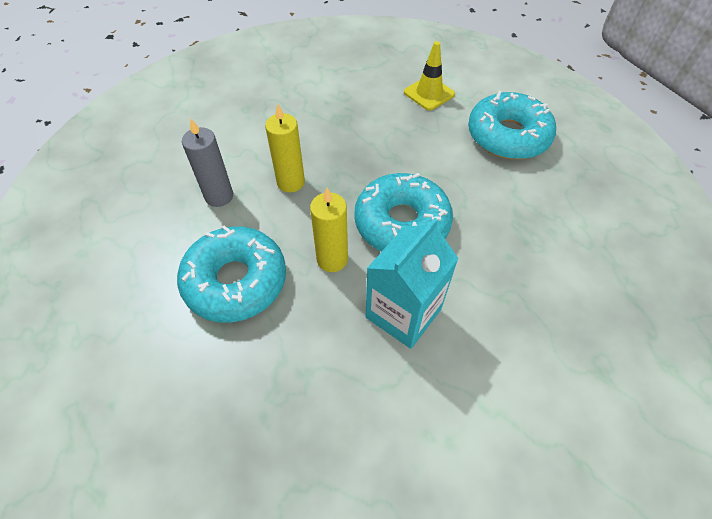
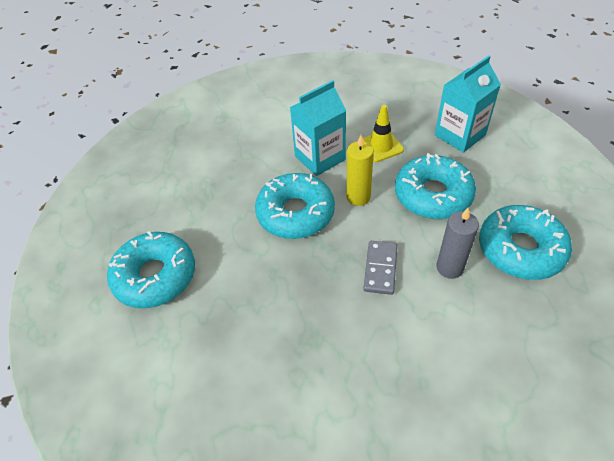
camera: 160 degrees left, 5 degrees down
yellow candle [265,104,305,192] -> grey domino [363,241,398,295]
yellow traffic cone [404,41,455,110] -> yellow traffic cone moved to [363,105,404,162]
none -> turquoise carton [435,55,501,153]
none -> turquoise donut [479,205,572,280]

